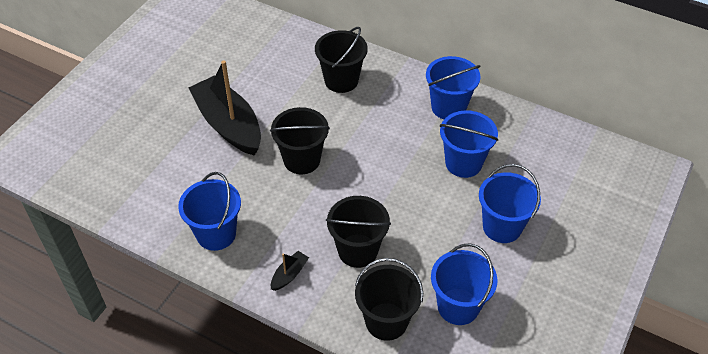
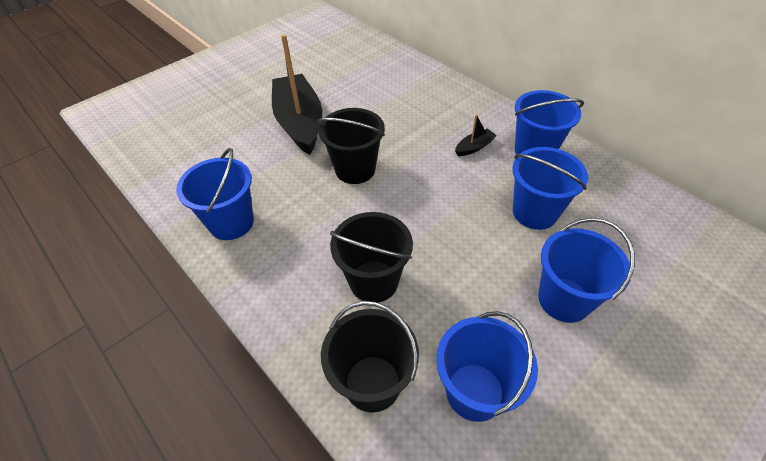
camera: 20 degrees right, 0 degrees up
black boat [271,251,309,291] -> black boat moved to [455,114,497,156]
black bucket [315,27,368,93] -> none

